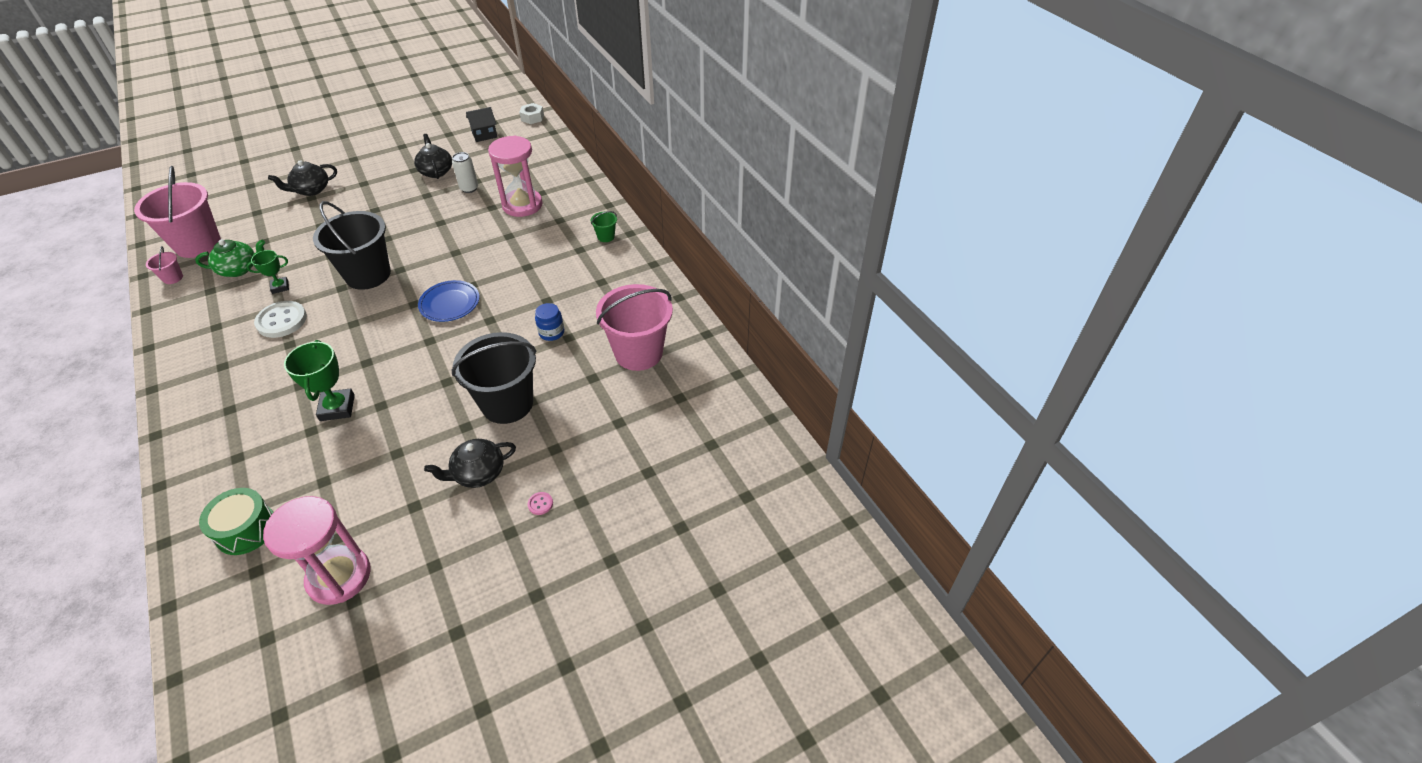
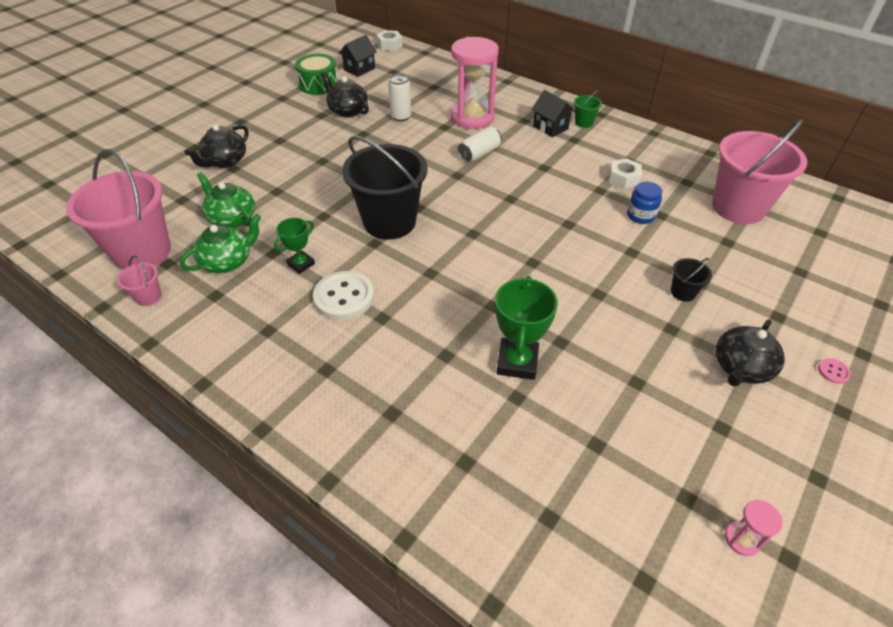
camera: 25 degrees left, 0 degrees up
green drum [199,488,274,555] -> green drum moved to [295,54,338,95]
pink hourglass [263,496,371,605] -> pink hourglass [725,500,783,556], size x0.42
green trophy [284,340,355,421] -> green trophy turned 45 degrees clockwise [495,276,558,380]
blue plate [418,280,480,322] -> none
black bucket [452,332,537,424] -> black bucket [671,258,712,302], size x0.42
none -> green teapot [197,172,255,228]
none -> white can [458,126,502,162]
none -> black house [532,90,575,137]
none -> white nut [609,158,642,189]

